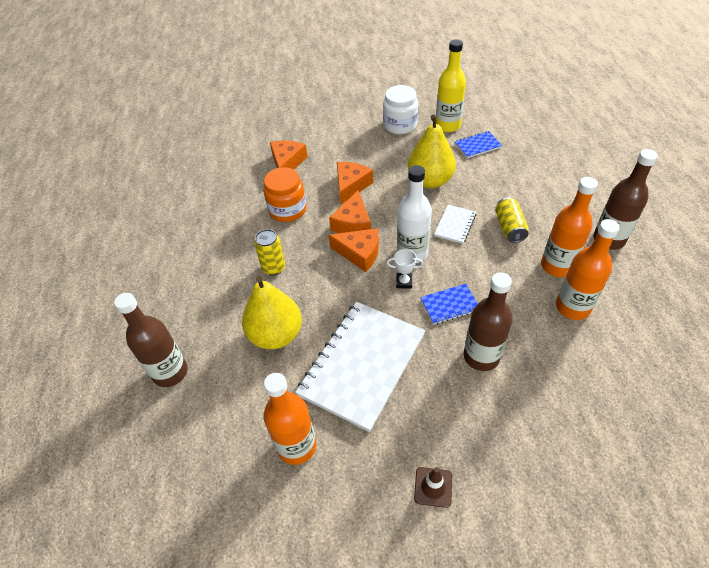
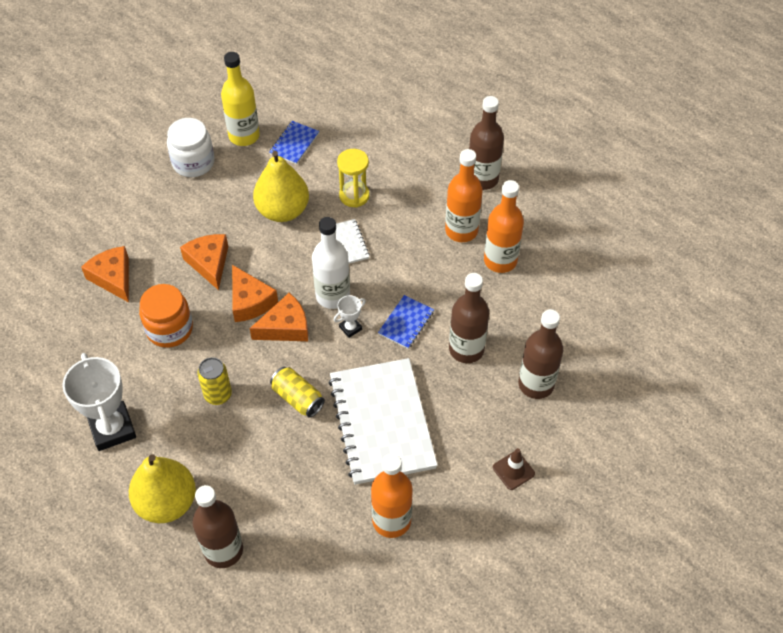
camera: 45 degrees left, 5 degrees up
yellow pear [242,276,302,349] -> yellow pear moved to [129,454,196,523]
yellow can [495,197,528,243] -> yellow can moved to [270,367,325,418]
none -> white trophy [62,353,136,451]
none -> yellow hourglass [337,149,370,208]
none -> brown bottle [518,309,563,399]

